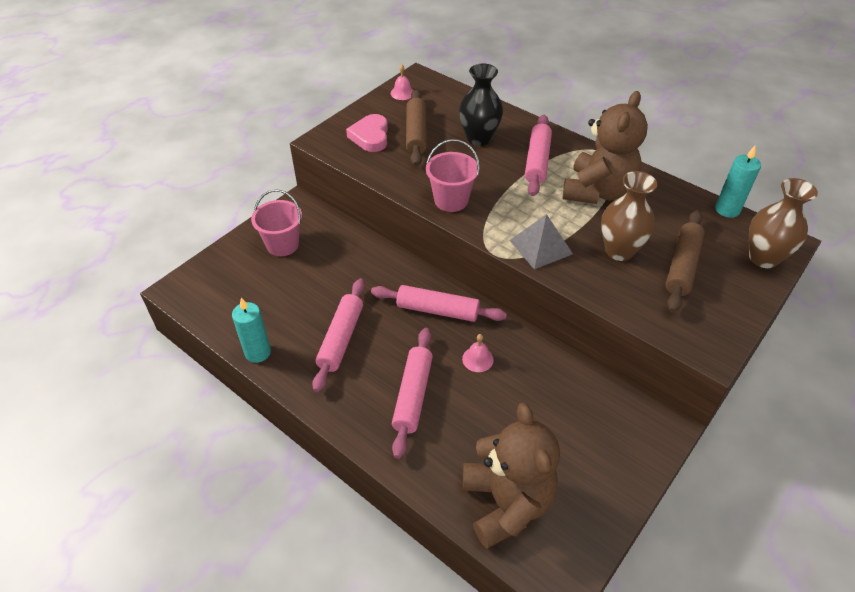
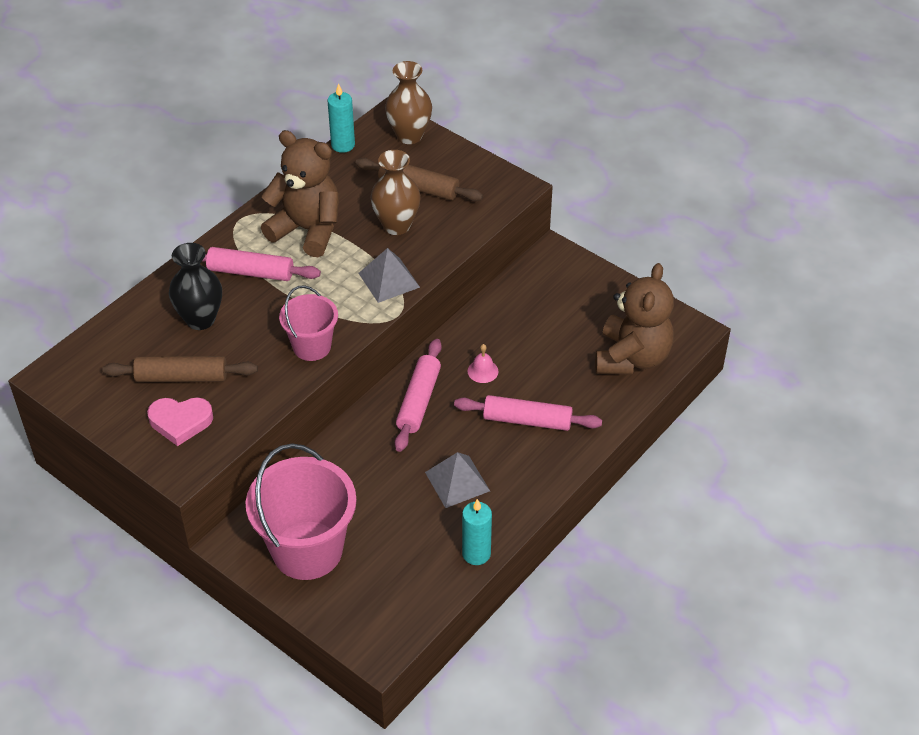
camera: 90 degrees left, 0 degrees up
pink bucket [251,189,302,256] -> pink bucket [246,443,357,580], size x1.74
pink rolling pin [312,279,365,392] -> grey pyramid [425,452,490,508]
pink bell [391,65,414,100] -> none
brown teddy bear [463,403,560,549] -> brown teddy bear turned 120 degrees clockwise [595,263,674,375]

